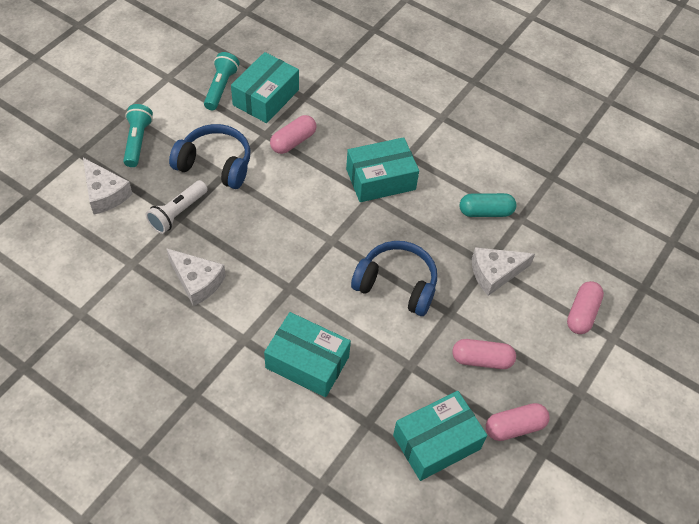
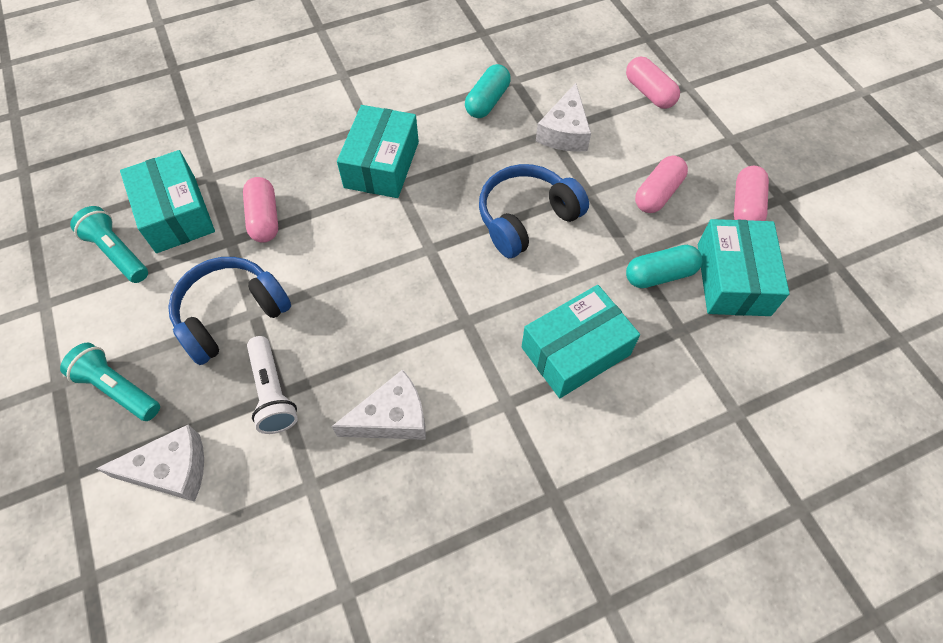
camera: 55 degrees left, 5 degrees up
none -> turquoise capsule [626,245,702,288]

